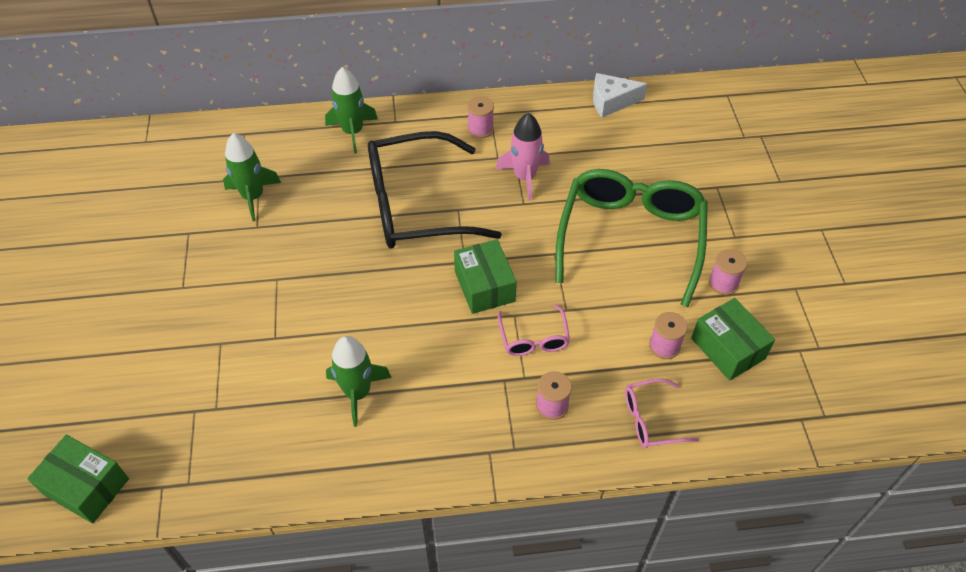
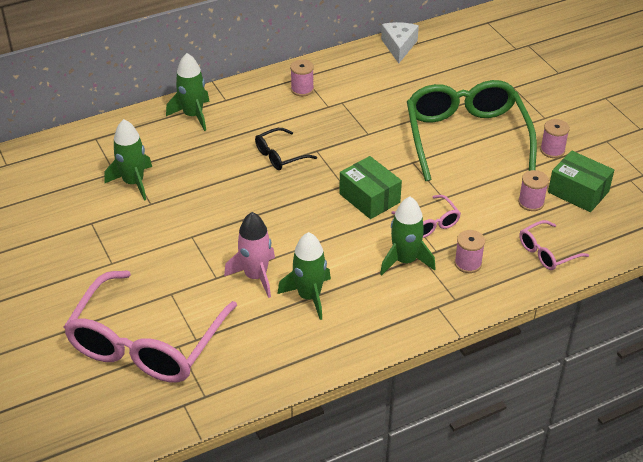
camera: 20 degrees left, 10 degrees down
green box [27,435,129,523] -> none
black glasses [368,131,502,249] -> black glasses [255,128,317,170], size x0.44
pink rocket [496,113,550,201] -> pink rocket moved to [224,212,275,298]
white cheese [593,73,647,118] -> white cheese turned 120 degrees clockwise [381,22,419,63]
none -> pink glasses [64,270,237,382]
none -> green rocket [380,197,436,275]

